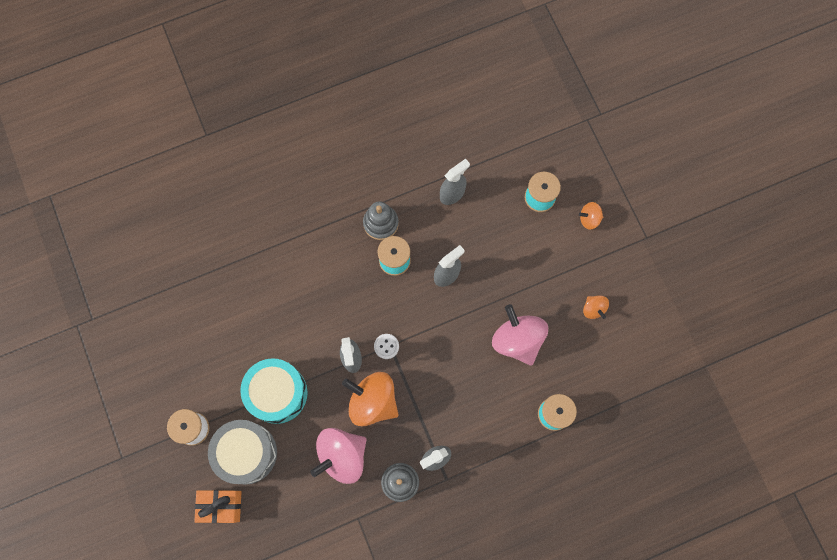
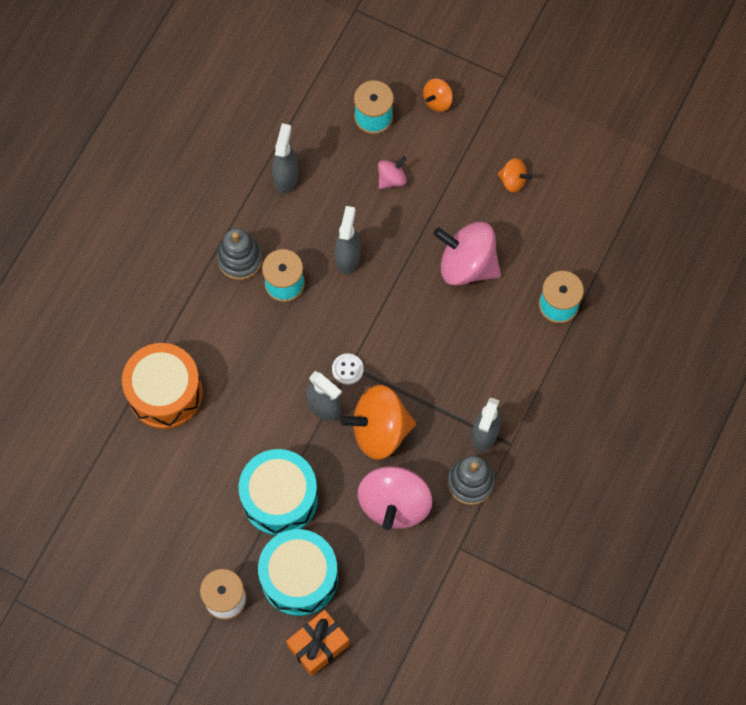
camera: 40 degrees left, 5 degrees down
grey drum [208,420,277,485] -> turquoise drum [258,529,338,616]
none -> orange drum [122,343,203,429]
none -> pink spinning top [378,156,407,189]

